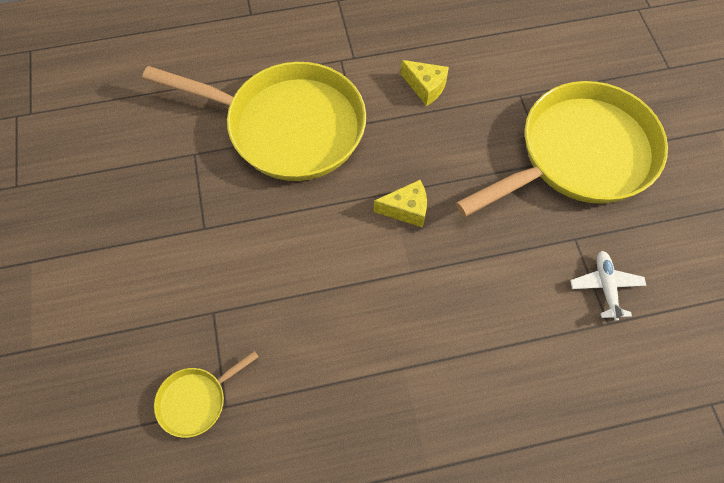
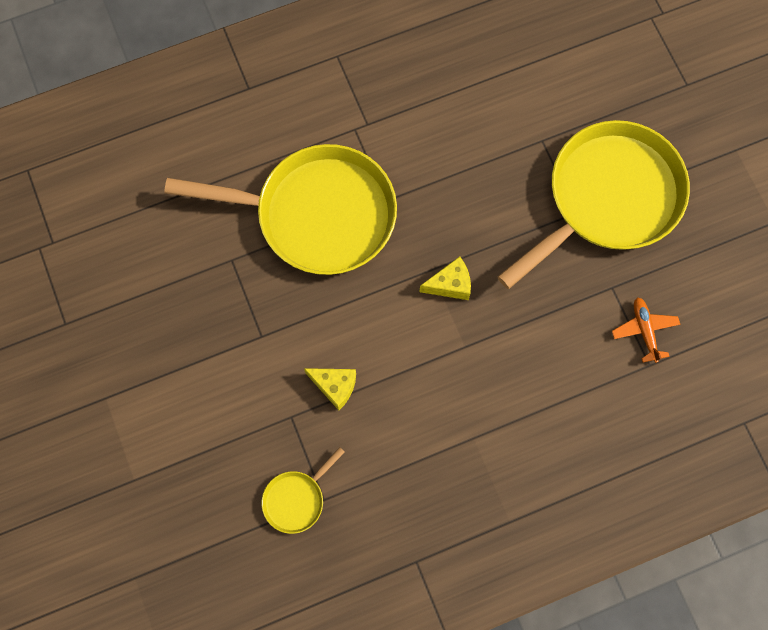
camera: 10 degrees left, 10 degrees up
yellow cheese [401,60,449,106] -> yellow cheese moved to [304,368,356,410]
white plane [570,251,647,321] -> orange plane [612,297,680,363]

